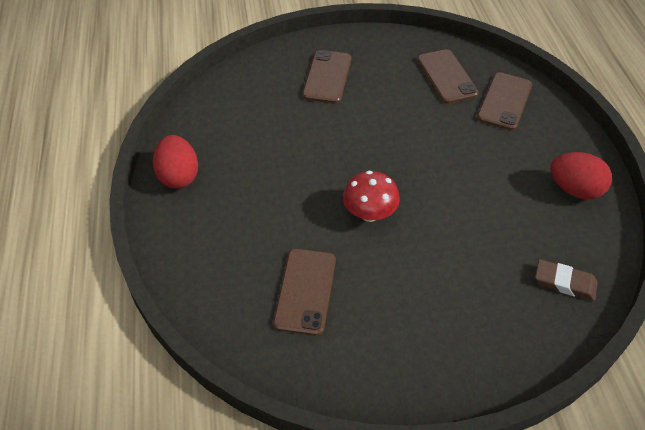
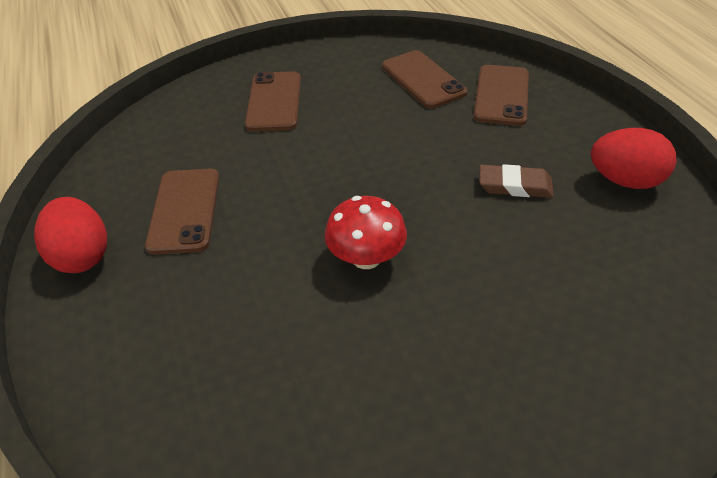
camera: 10 degrees left, 5 degrees down
brown phone [273,249,336,336] -> brown phone moved to [145,169,220,255]
brown eraser [535,259,598,301] -> brown eraser moved to [480,164,554,198]

